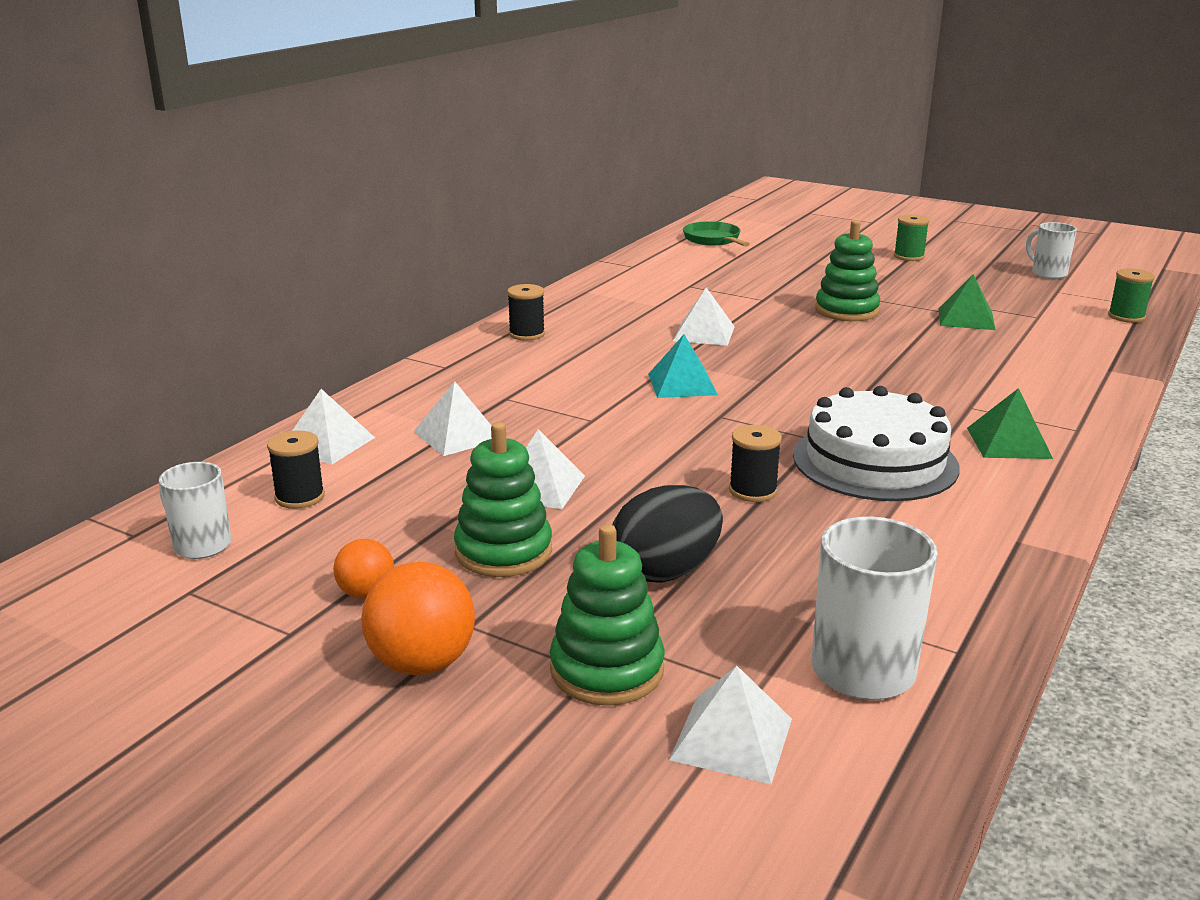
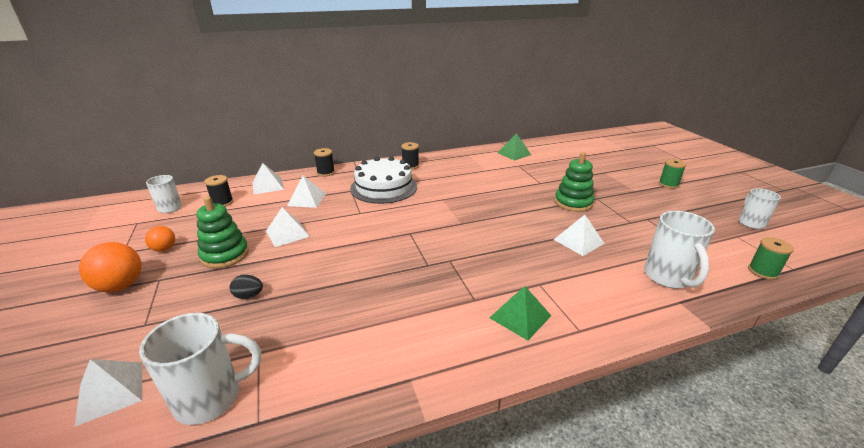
camera: 40 degrees right, 5 degrees up
green stacking toy [550,524,665,706] -> none
black egg [613,485,723,583] -> black egg [230,275,263,299], size x0.51
turquoise pyramid [648,334,718,398] -> none
white pyramid [673,288,735,346] -> white pyramid moved to [554,215,605,256]
green pan [683,221,750,247] -> none
black spool [729,425,782,502] -> black spool moved to [314,148,335,176]
white cake [793,386,959,501] -> white cake moved to [350,156,417,204]
green pyramid [939,274,996,330] -> green pyramid moved to [497,133,531,161]
none -> white mug [644,211,715,289]

